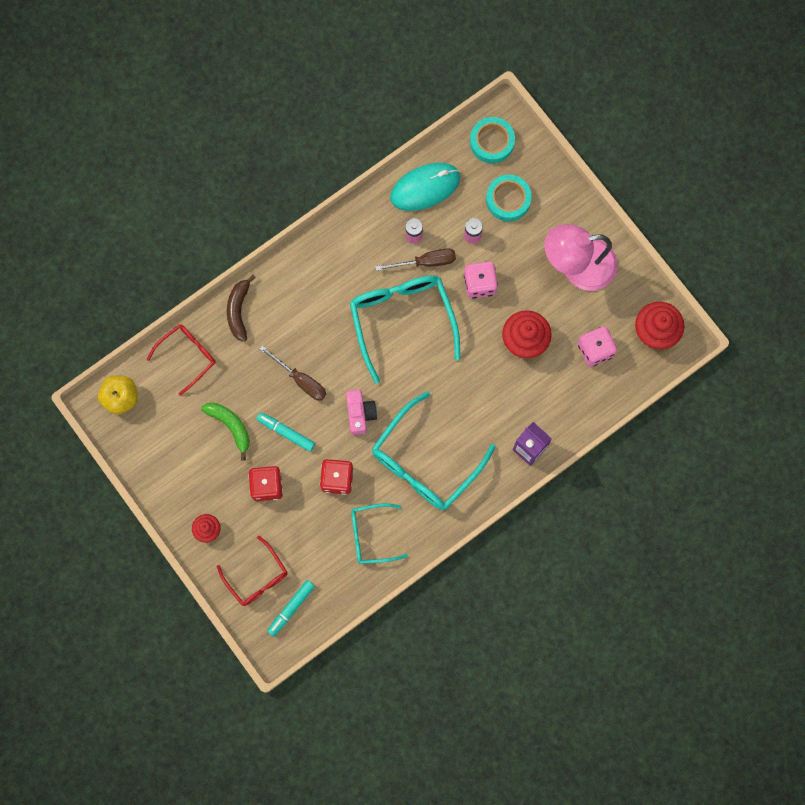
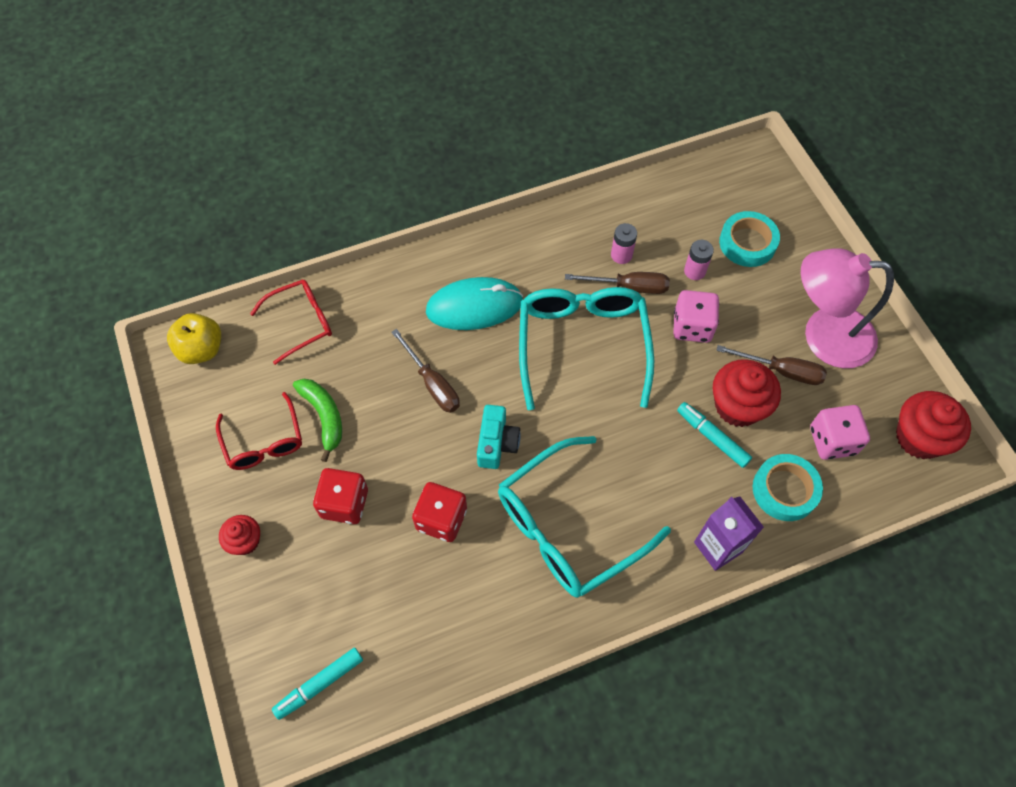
camera: 15 degrees right, 15 degrees down
red glasses [217,536,287,606] -> red glasses moved to [216,392,302,470]
brown banana [227,274,256,342] -> none
turquoise marker [257,412,315,452] -> turquoise marker moved to [677,402,752,468]
pink camera [346,390,377,435] -> turquoise camera [477,405,521,469]
turquoise glasses [351,503,408,564] -> none
turquoise mouse [390,163,460,211] -> turquoise mouse moved to [426,277,523,330]
turquoise tape [470,117,515,163] -> turquoise tape moved to [753,454,823,521]
none -> brown screwdriver [716,345,827,385]

